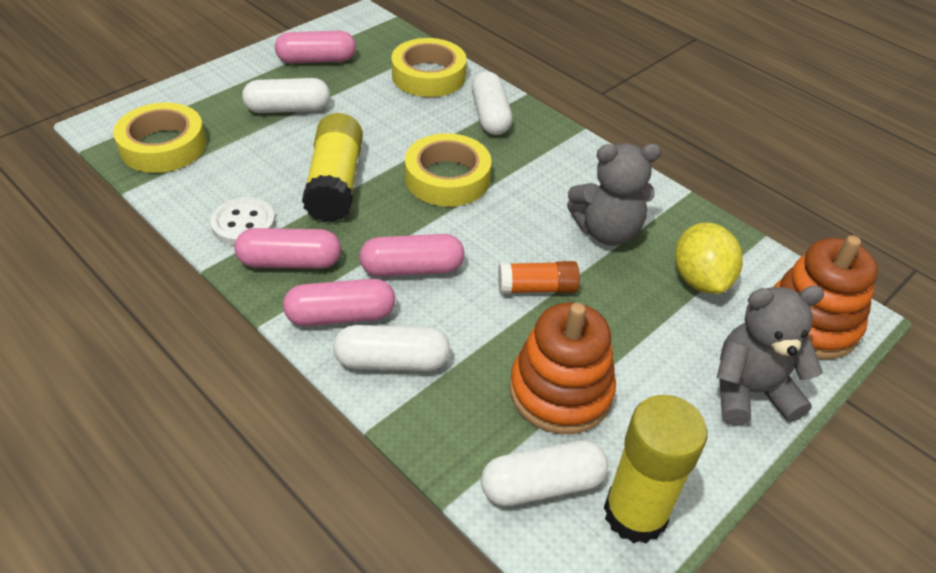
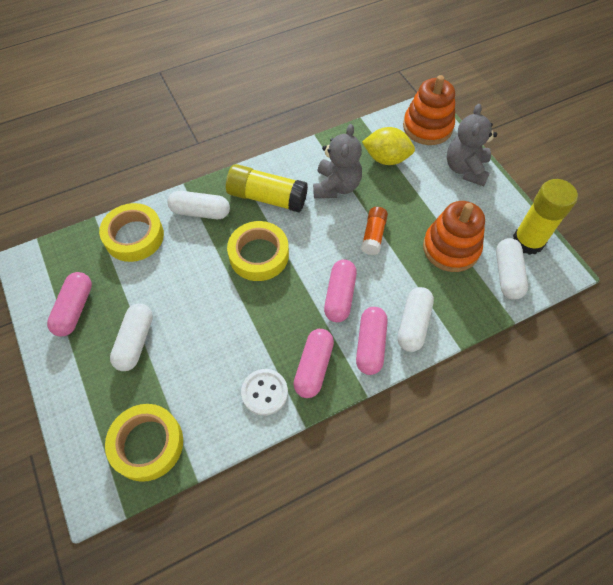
camera: 70 degrees left, 15 degrees up
yellow glue stick [302,113,363,222] -> yellow glue stick moved to [226,164,308,213]

